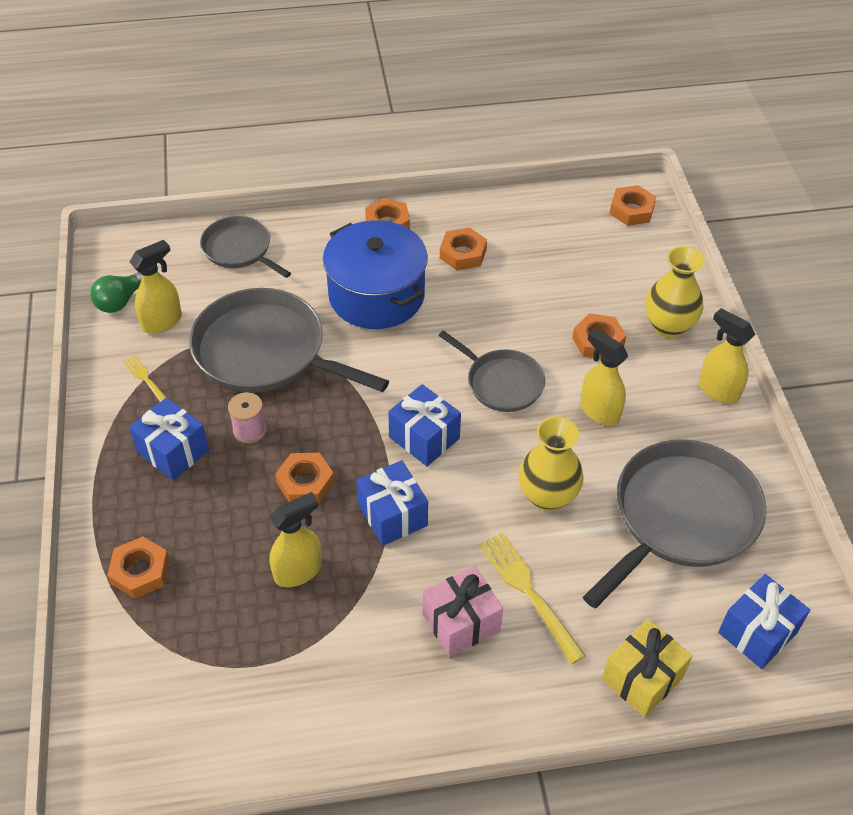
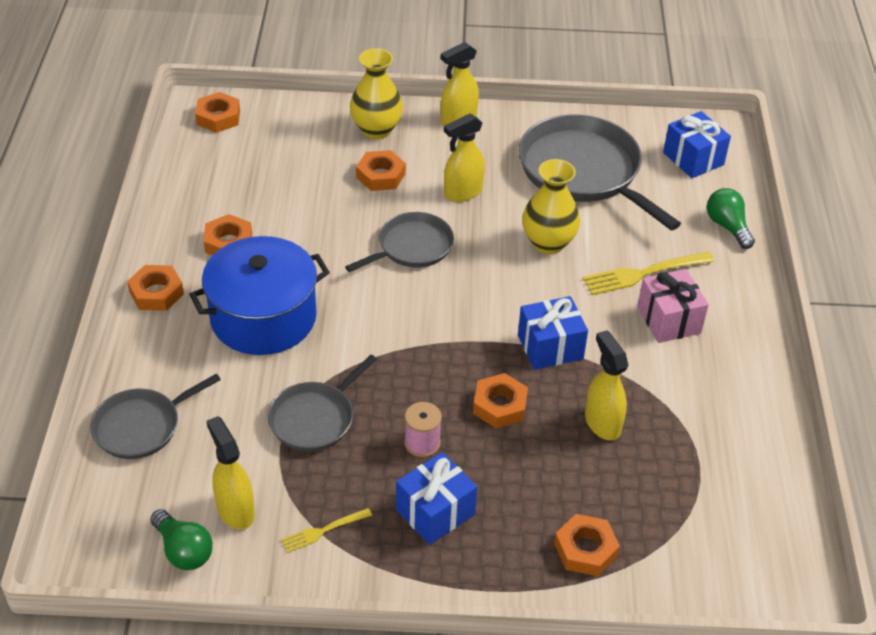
camera: 80 degrees left, 5 degrees down
grey pan [189,288,389,393] -> grey pan [268,355,377,452], size x0.57
blue gift [388,384,461,466] -> none
yellow gift [602,619,692,717] -> green light bulb [707,188,755,249]

